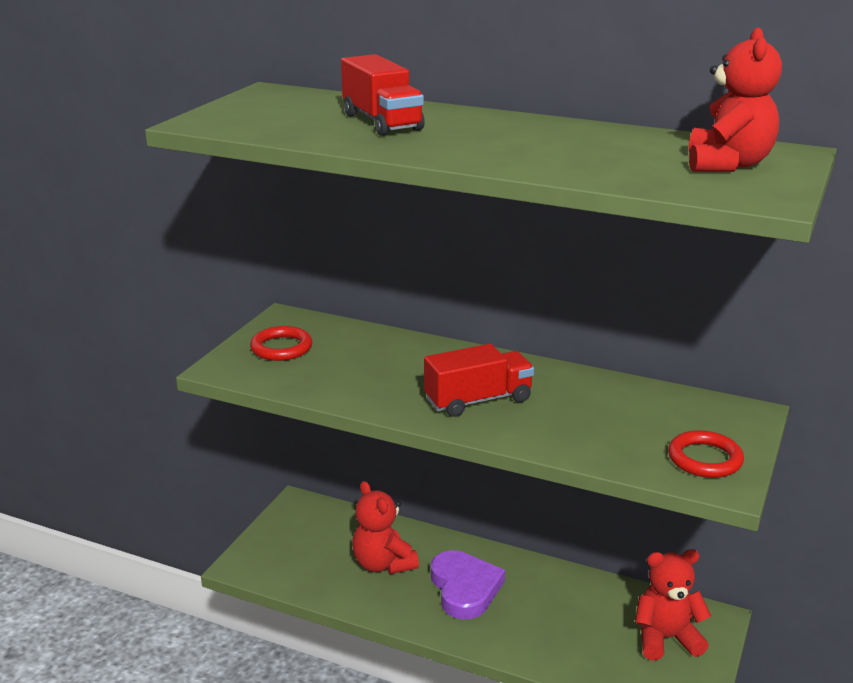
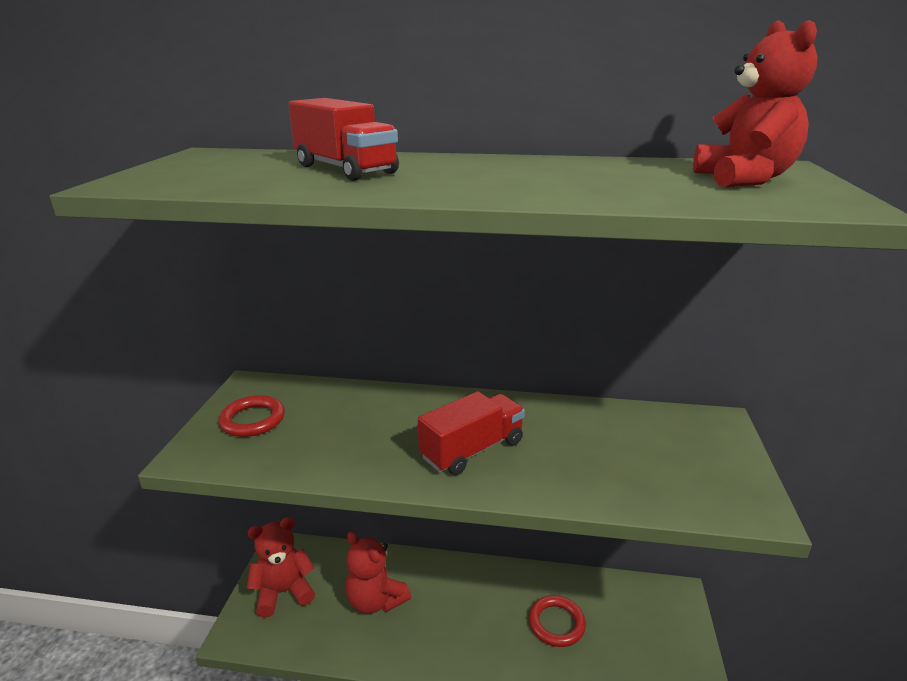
camera: 15 degrees left, 0 degrees up
purple heart [431,550,505,619] -> none
red teddy bear [635,549,711,661] -> red teddy bear moved to [247,517,315,617]
red ring [668,430,744,478] -> red ring moved to [529,595,586,647]

